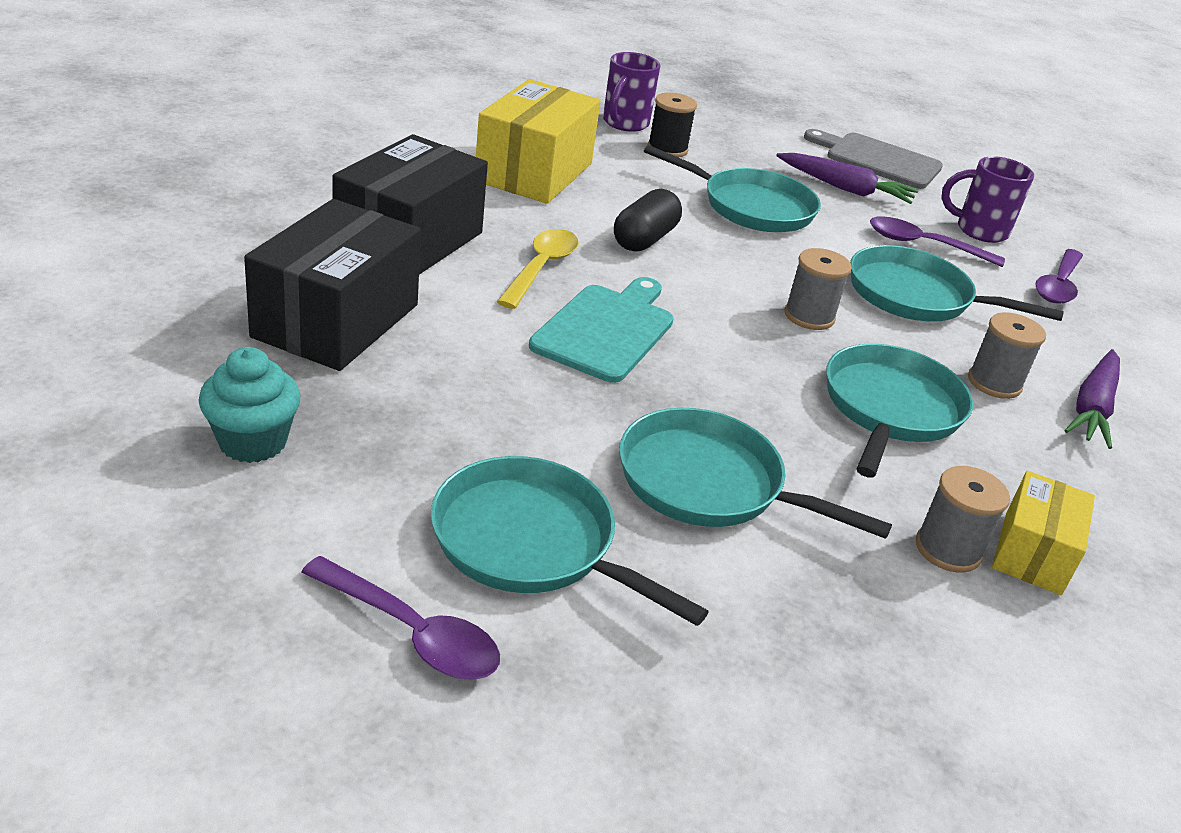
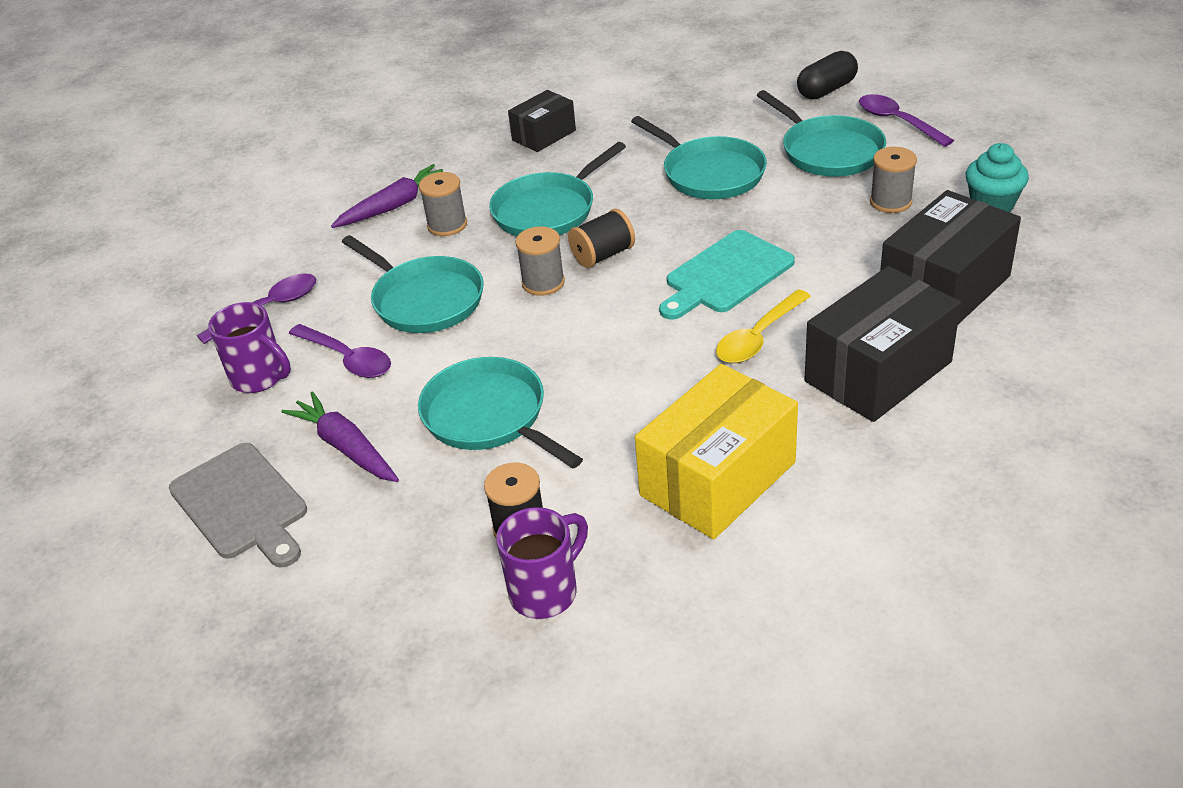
camera: 150 degrees left, 5 degrees up
black capsule [614,189,682,252] -> black capsule moved to [797,51,858,99]
grey spool [916,466,1010,573] -> grey spool moved to [870,147,917,213]
yellow box [992,471,1095,595] -> black box [508,90,576,152]
none -> black spool [568,209,635,268]

